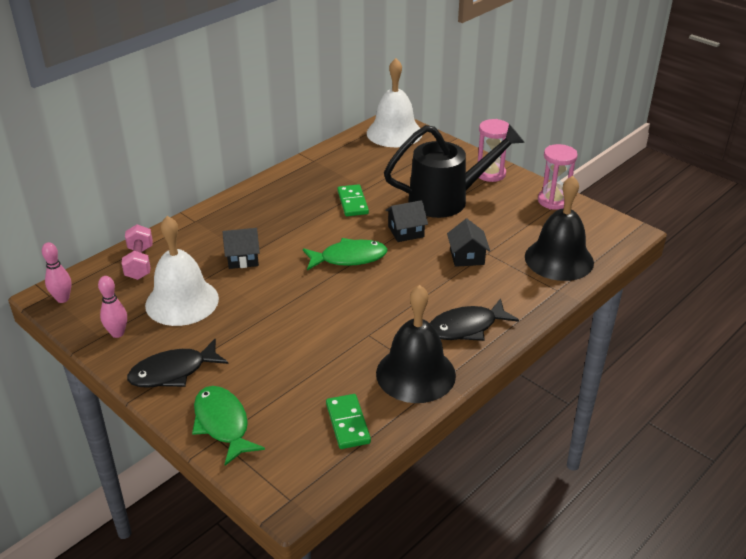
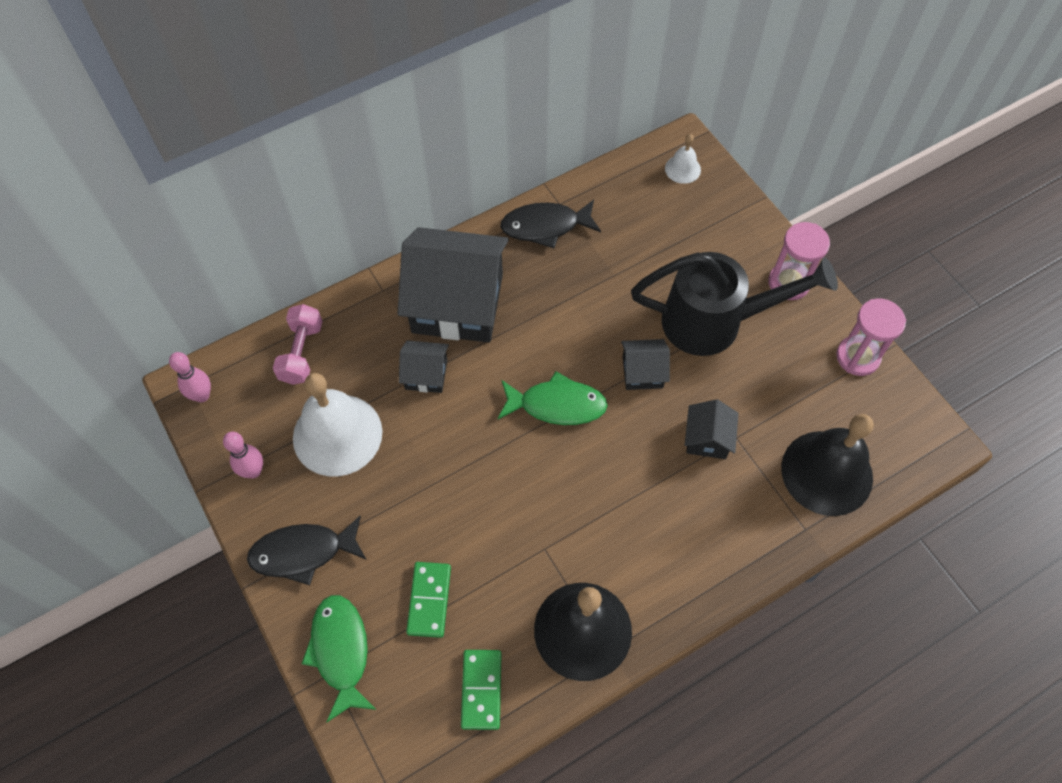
camera: 15 degrees right, 25 degrees up
green domino [337,184,369,216] -> green domino moved to [406,562,451,638]
white bell [367,58,422,147] -> white bell [665,134,701,184], size x0.46
black fish [430,298,519,341] -> black fish moved to [500,199,601,248]
none -> black house [397,227,509,343]

